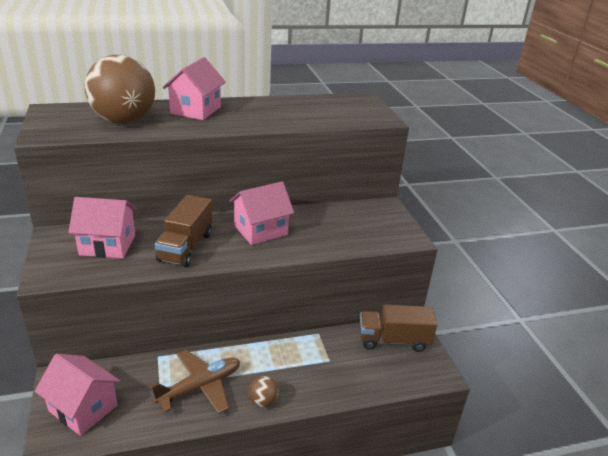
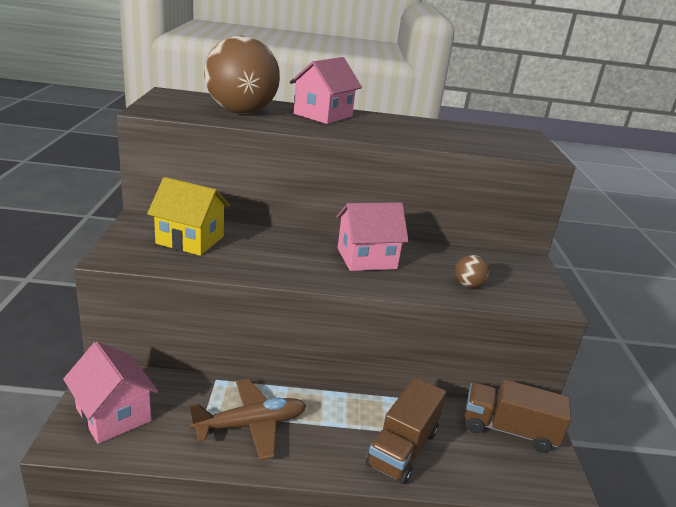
camera: 15 degrees right, 5 degrees down
pink house [68,197,137,258] -> yellow house [147,177,230,256]
brown truck [155,195,212,267] -> brown truck moved to [366,377,446,484]
brown ball [249,376,279,407] -> brown ball moved to [455,255,489,288]

